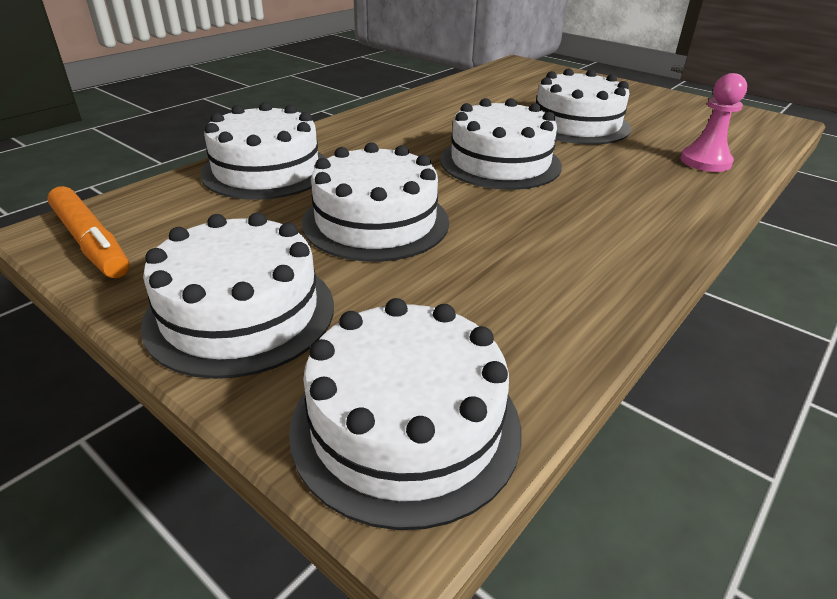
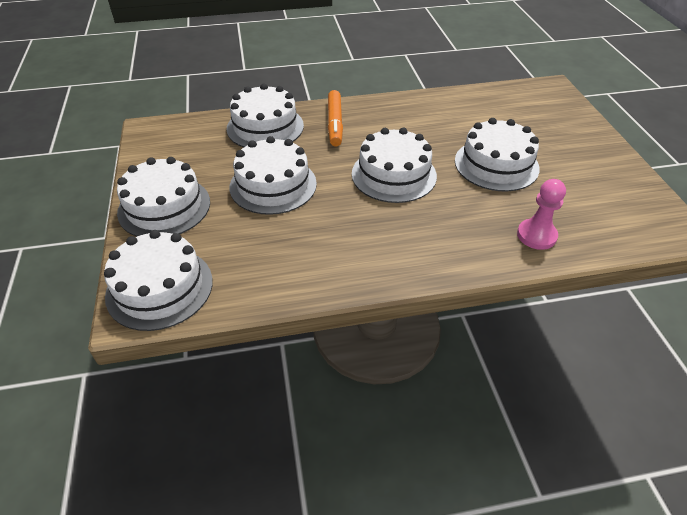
camera: 40 degrees right, 10 degrees up
orange marker [47,186,130,278] -> orange marker moved to [328,90,343,146]

